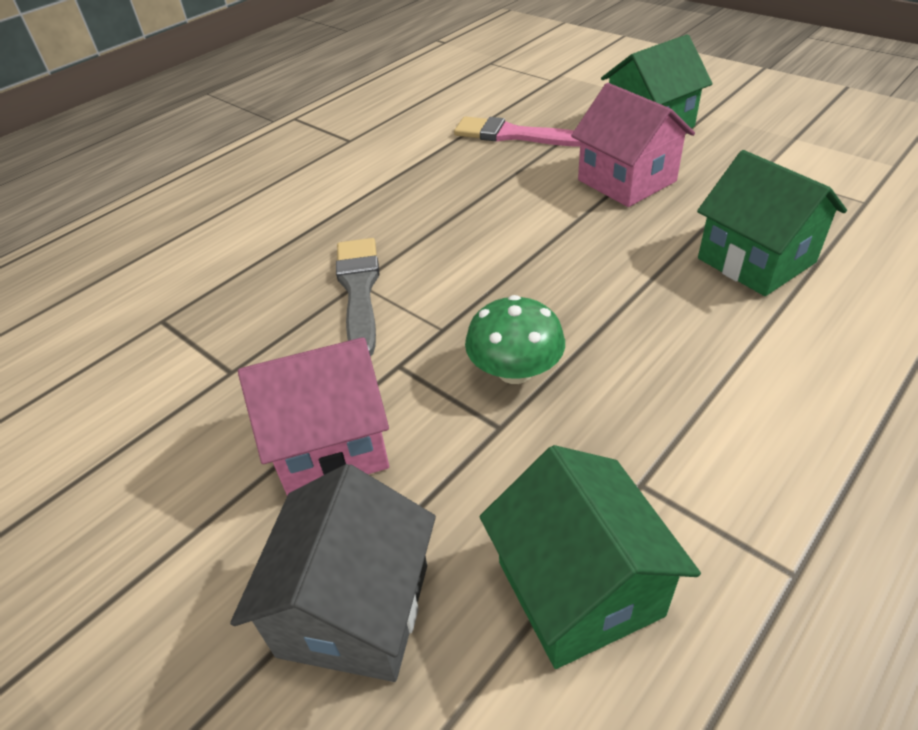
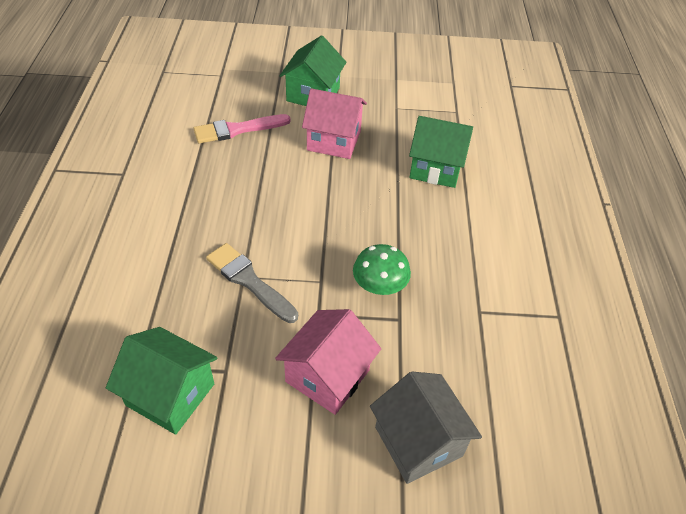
camera: 45 degrees left, 5 degrees up
green house [480,445,701,669] -> green house moved to [106,327,217,435]

